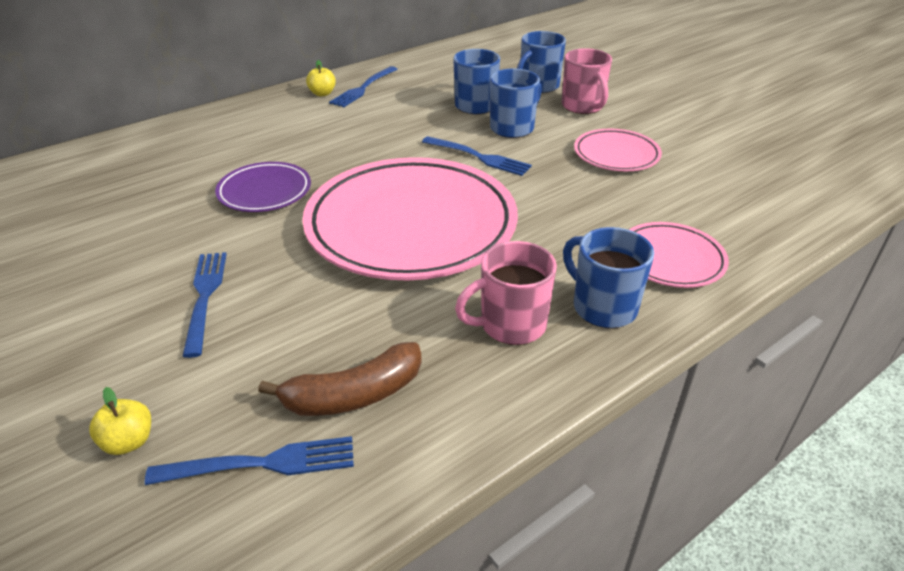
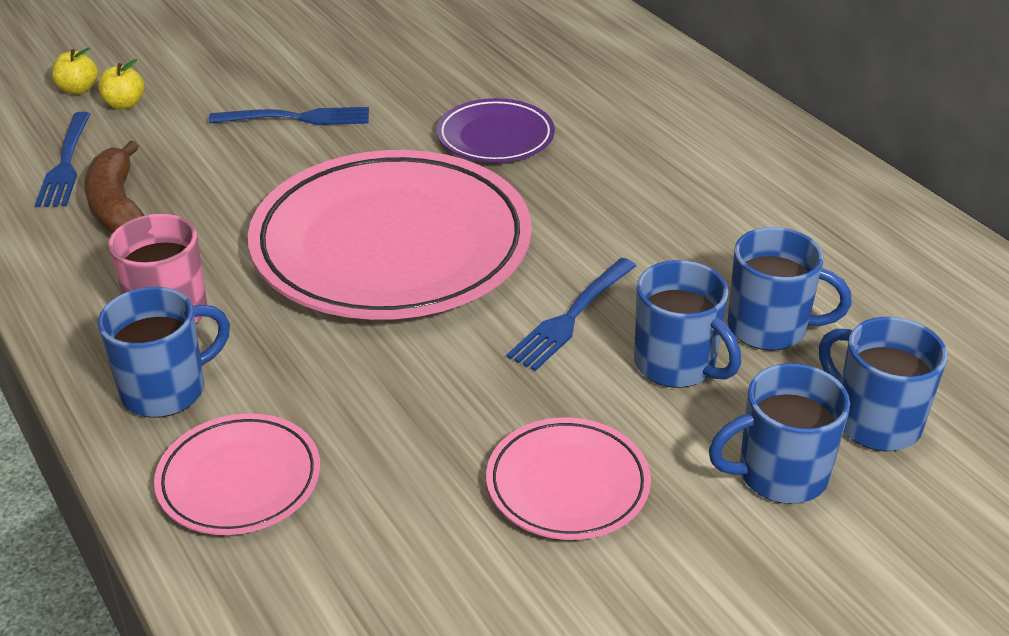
camera: 95 degrees right, 0 degrees up
yellow apple [306,60,336,96] -> yellow apple moved to [52,48,98,94]
blue fork [329,66,397,107] -> none
pink mug [562,48,612,114] -> blue mug [709,363,850,504]

